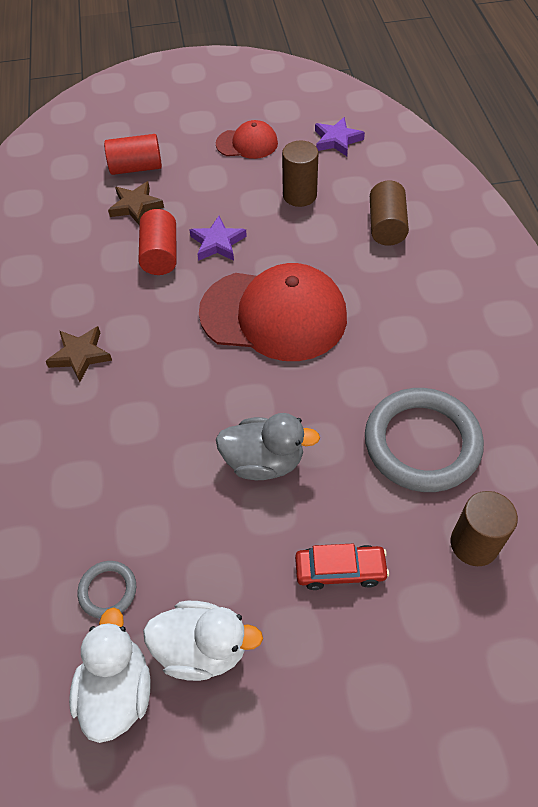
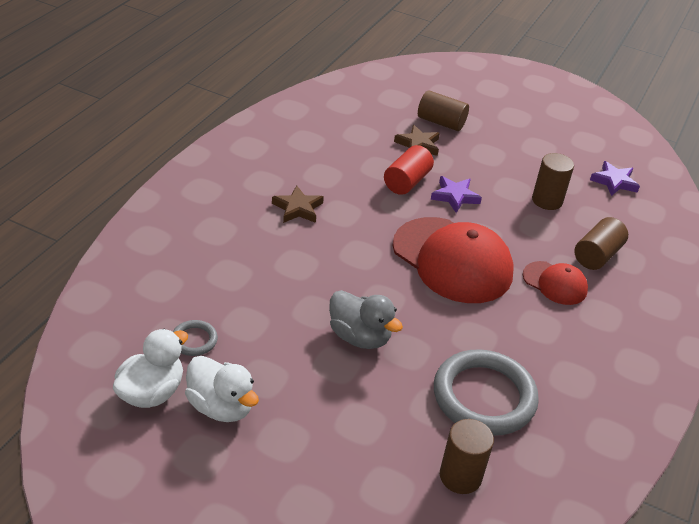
camera: 30 degrees right, 15 degrees down
red cylinder [104,134,162,175] -> brown cylinder [418,90,469,131]
red cap [216,120,278,159] -> red cap moved to [523,261,588,305]
red car [295,544,389,590] -> none

